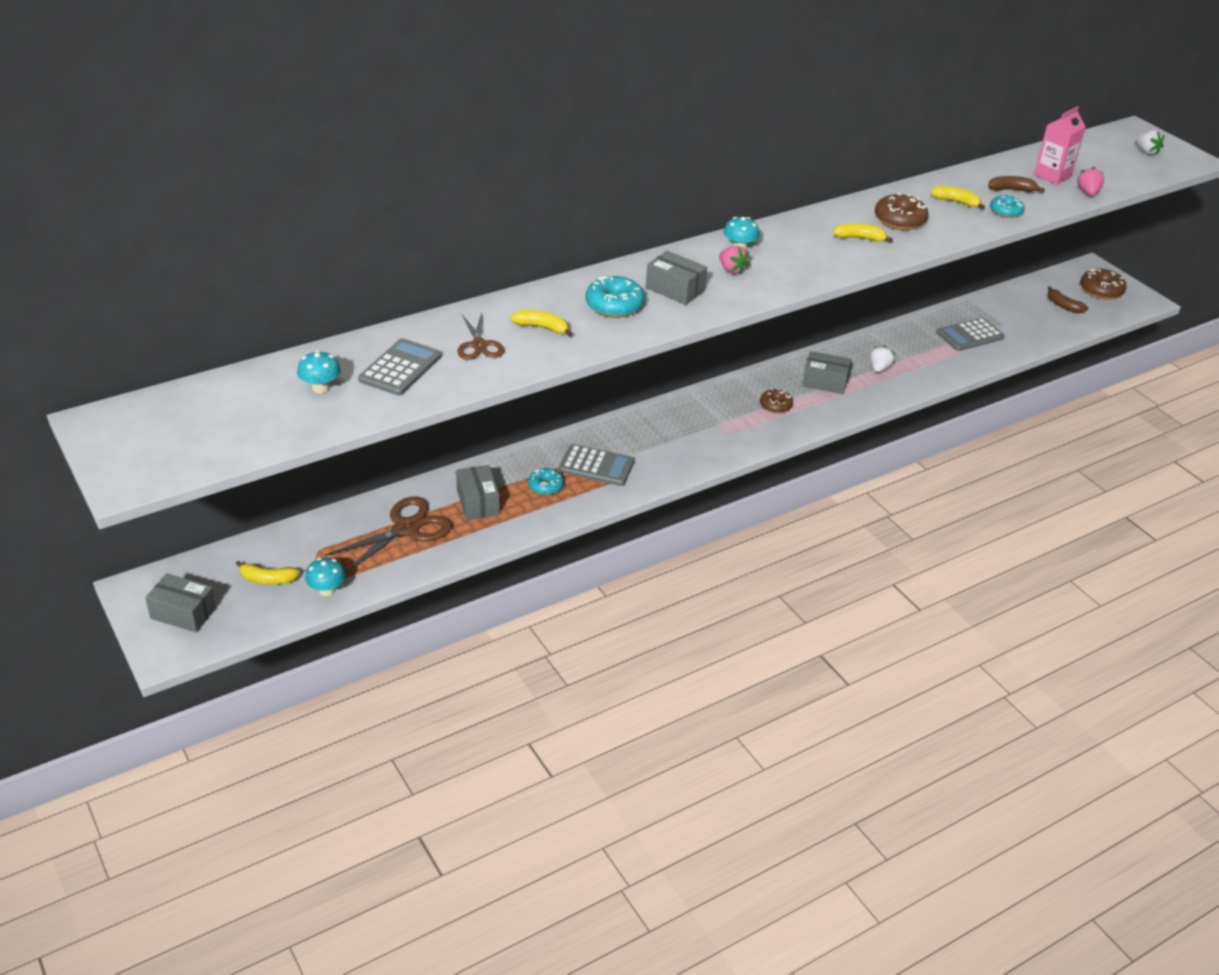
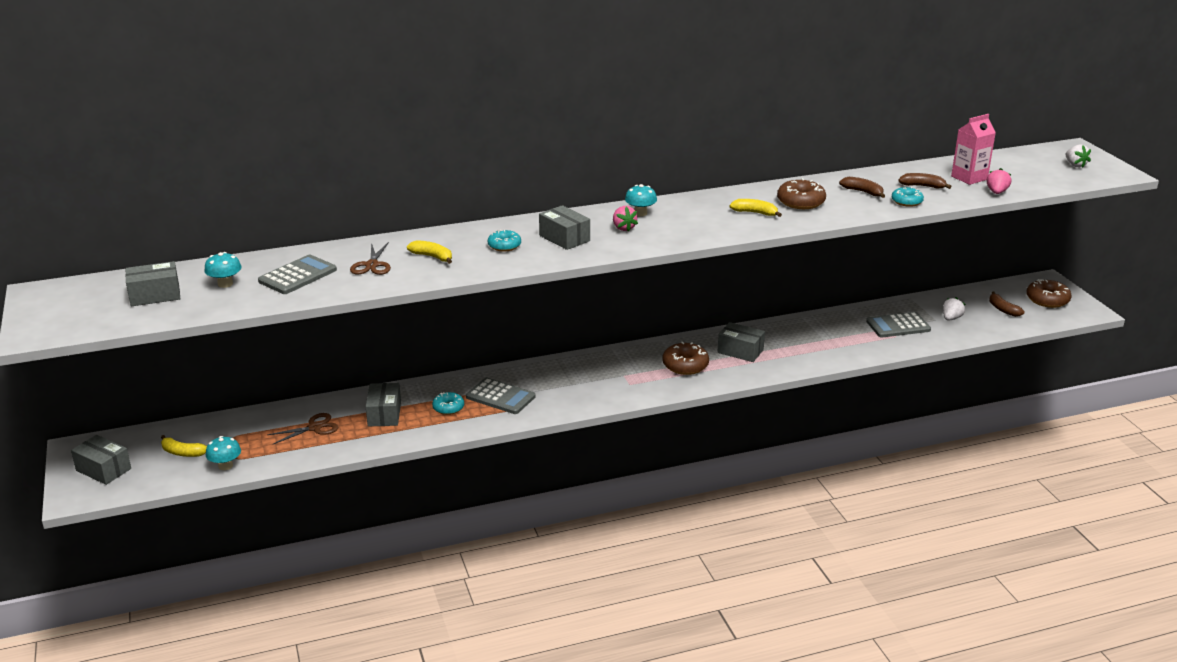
camera: 15 degrees right, 10 degrees down
brown scissors [325,497,452,573] -> brown scissors [268,413,338,444], size x0.62
turquoise donut [586,276,645,318] -> turquoise donut [488,230,521,252], size x0.65
brown donut [760,389,793,413] -> brown donut [663,342,709,375], size x1.54
white strawberry [870,345,895,373] -> white strawberry moved to [943,297,965,321]
yellow banana [930,186,985,209] -> brown banana [839,177,885,198]
none -> grey box [125,261,180,307]

